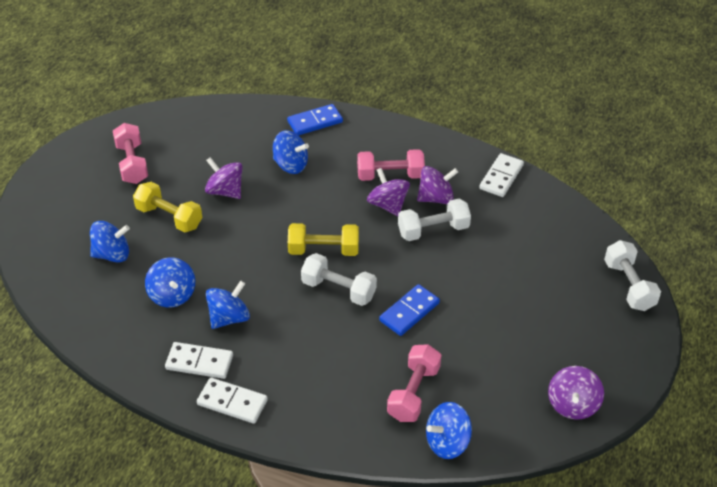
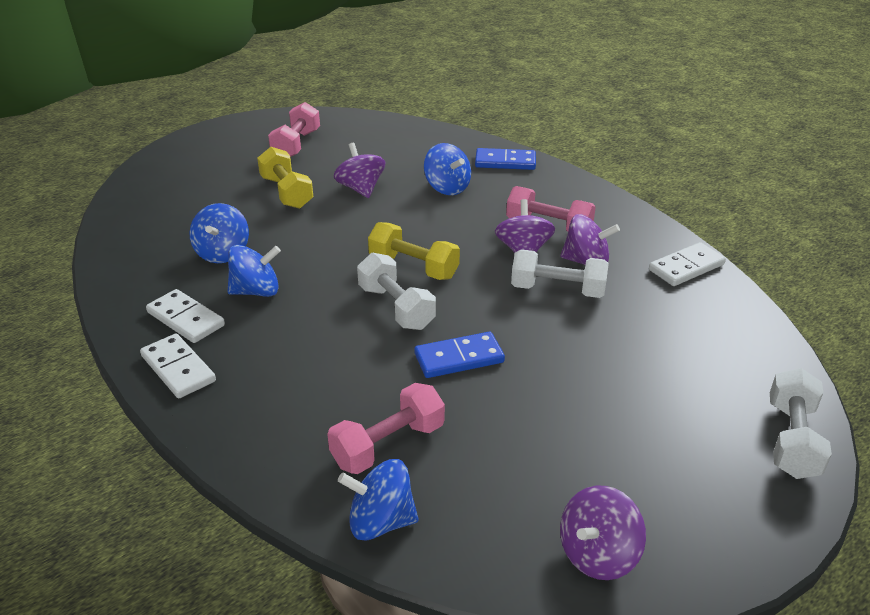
camera: 30 degrees right, 10 degrees down
blue spinning top [90,221,130,263] -> none

